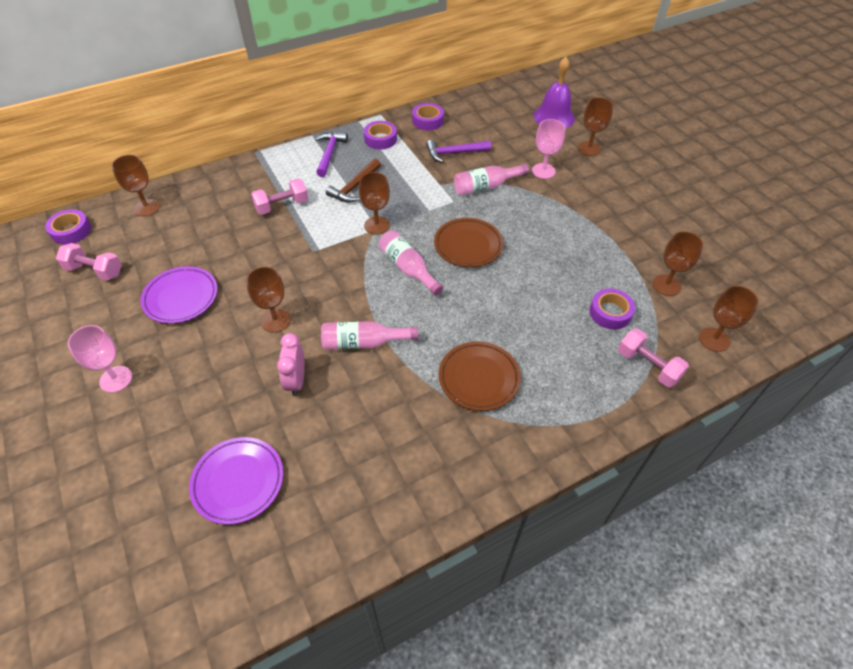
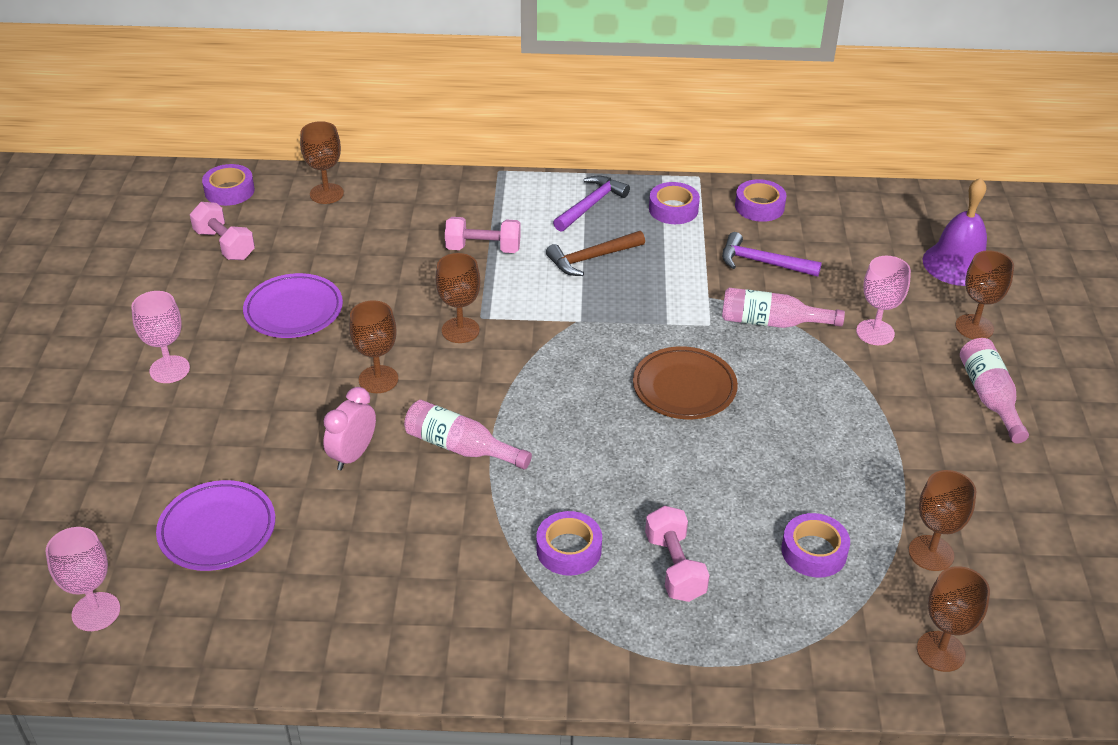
camera: 30 degrees right, 10 degrees down
brown goblet [359,172,390,235] -> brown goblet moved to [435,253,480,343]
pink bottle [379,230,443,296] -> pink bottle moved to [960,338,1029,443]
brown plate [439,341,521,411] -> purple tape [536,511,602,576]
pink dumbbell [618,329,689,387] -> pink dumbbell moved to [645,506,710,602]
none -> pink goblet [45,527,120,631]

